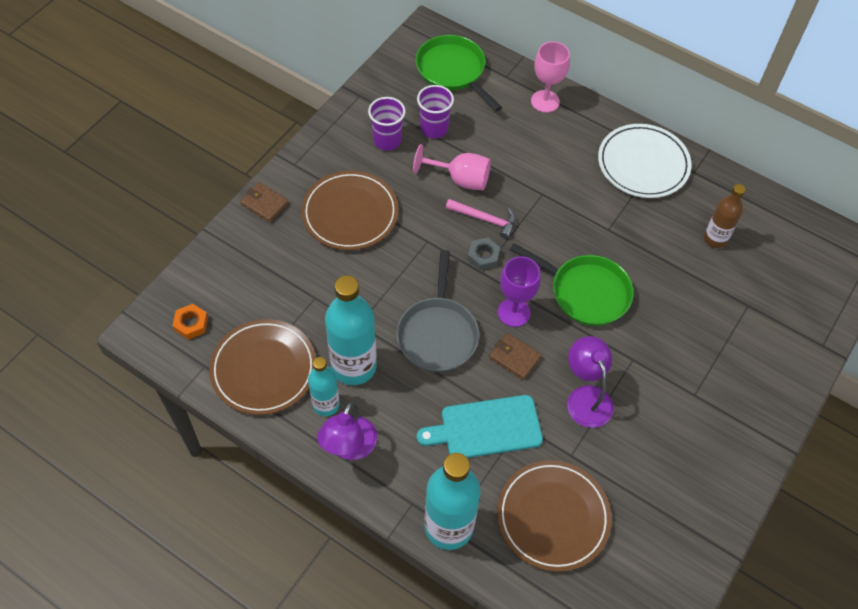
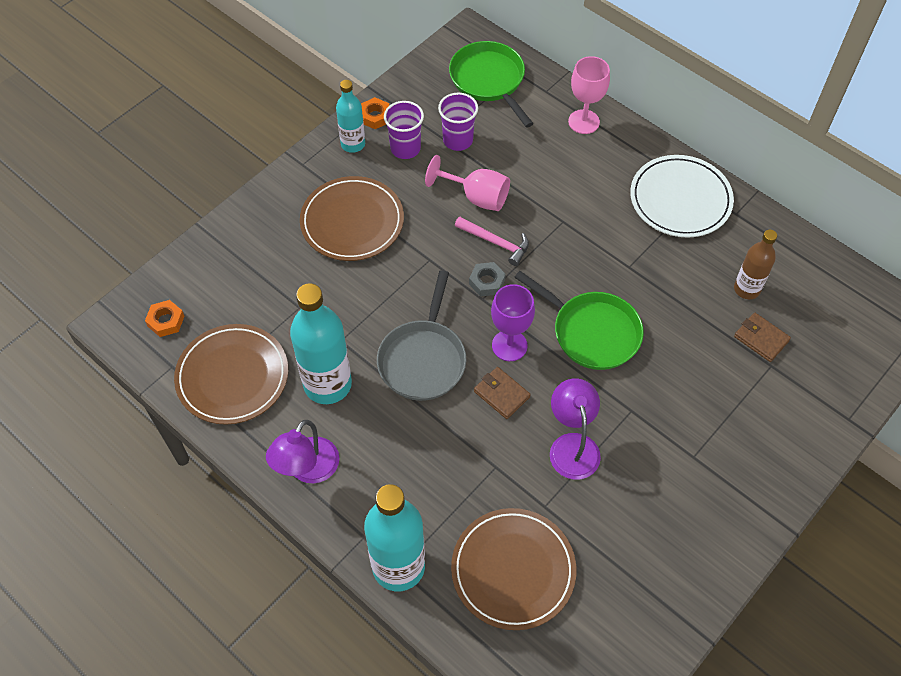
camera: 10 degrees right, 0 degrees up
brown wallet [240,183,289,222] -> brown wallet moved to [734,312,791,362]
turquoise bottle [308,357,340,416] -> turquoise bottle moved to [336,80,365,153]
turquoise cutting board [417,395,543,458] -> none
none -> orange nut [361,97,389,129]

